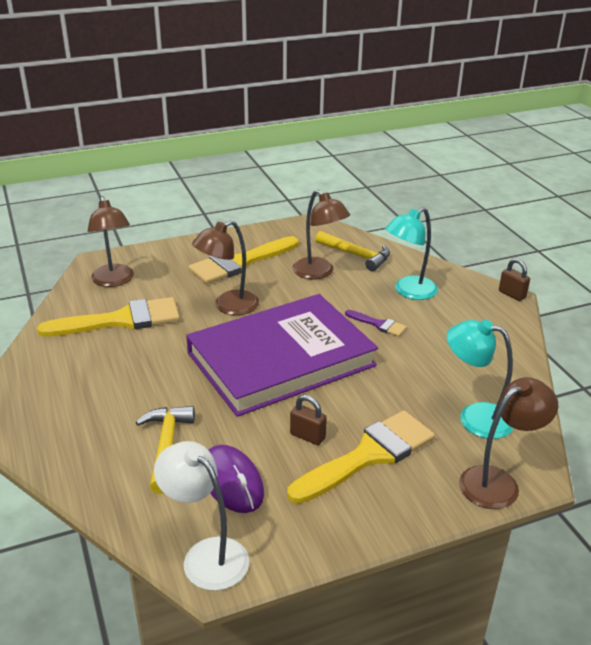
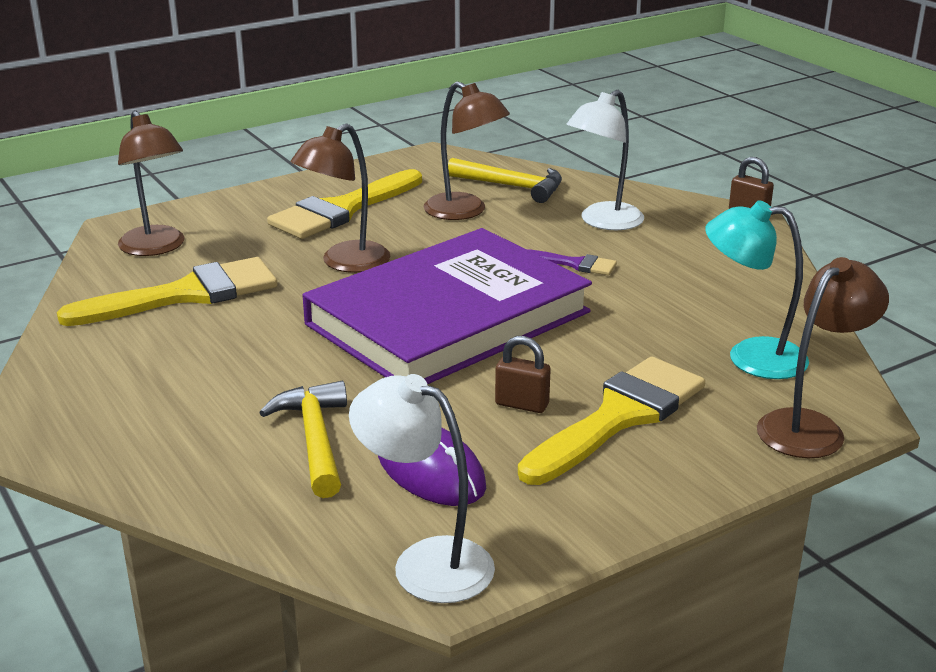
camera: 10 degrees left, 5 degrees down
turquoise lamp [385,207,438,300] -> white lamp [566,90,644,230]

